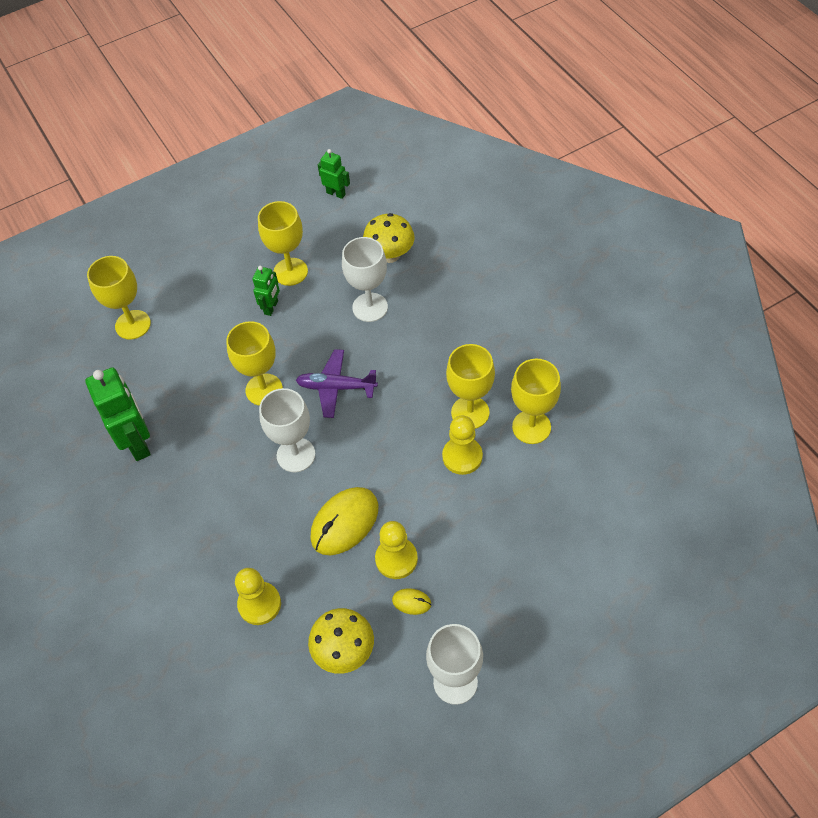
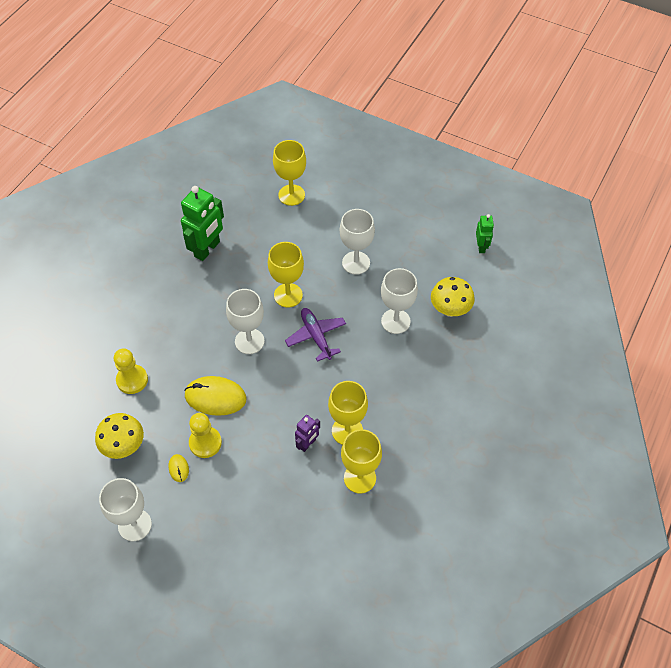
camera: 55 degrees right, 0 degrees up
green robot [253,266,280,316] -> white goblet [340,209,375,275]
yellow goblet [258,201,308,286] -> none
yellow pawn [442,416,483,475] -> purple robot [295,415,320,452]

